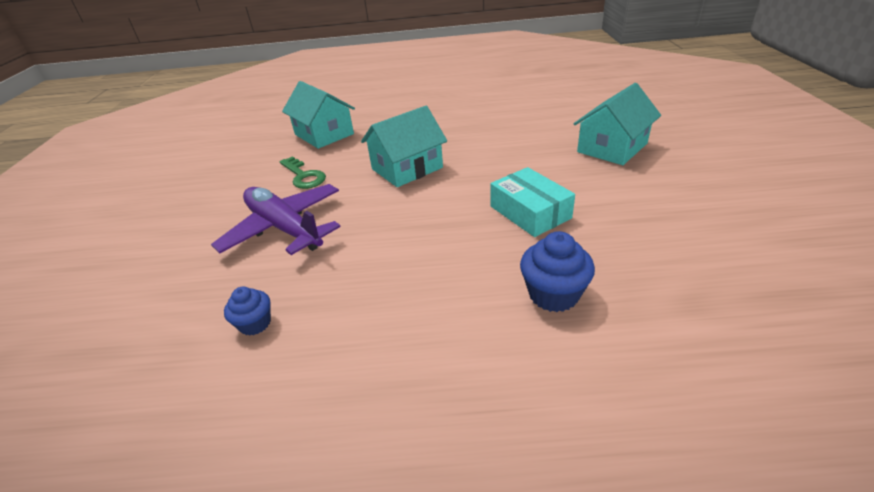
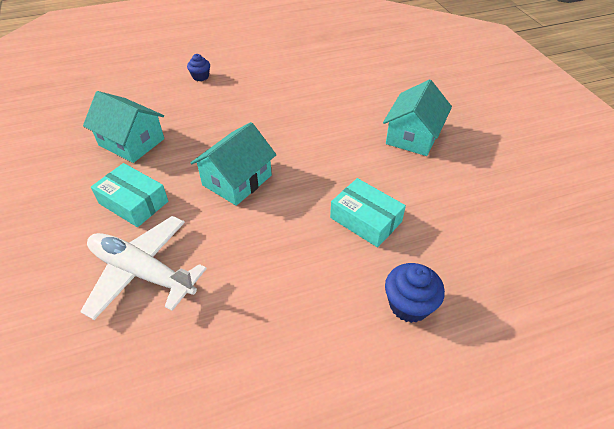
camera: 20 degrees left, 10 degrees up
purple plane [211,184,341,255] -> white plane [80,216,207,320]
blue cupcake [224,287,271,336] -> blue cupcake moved to [187,54,210,81]
green key [279,156,326,189] -> turquoise box [91,163,168,227]

